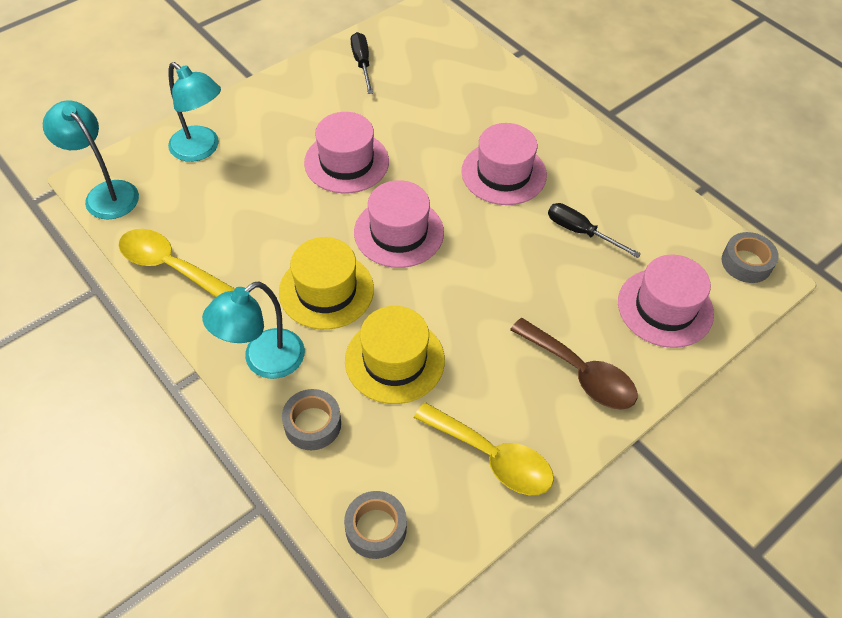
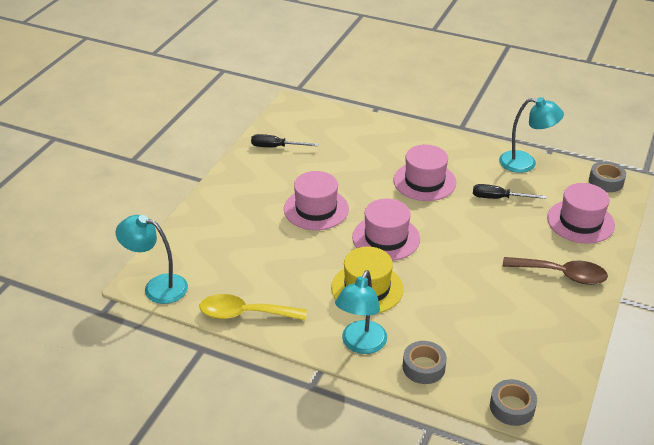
camera: 25 degrees left, 15 degrees down
turquoise lamp [168,62,221,162] -> turquoise lamp moved to [499,97,564,173]
yellow hat [345,306,445,404] -> none
black screwdriver [351,32,373,94] -> black screwdriver turned 45 degrees counterclockwise [251,134,318,147]
yellow spoon [414,402,554,495] -> none

